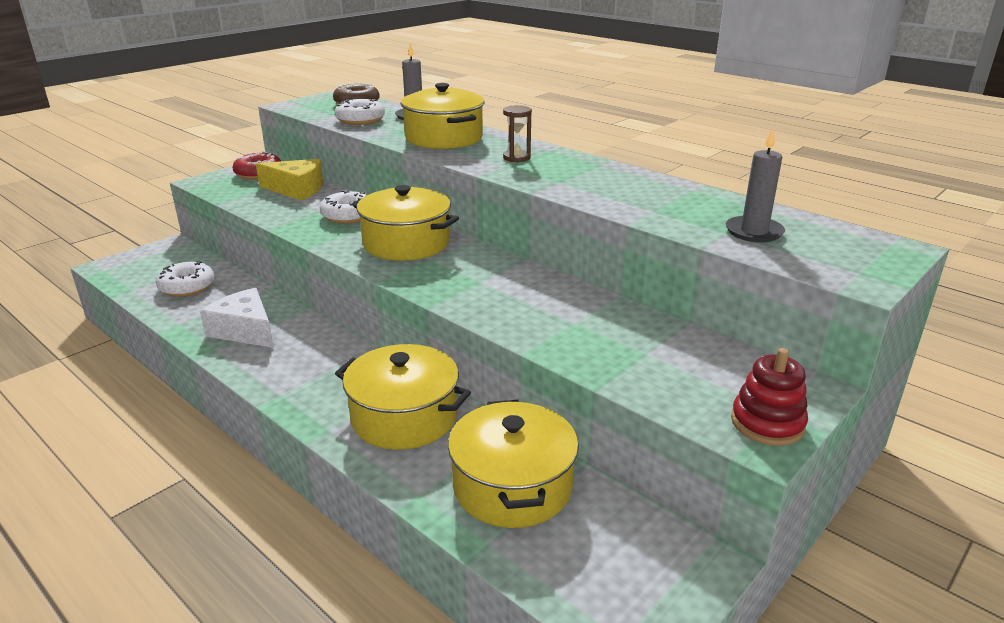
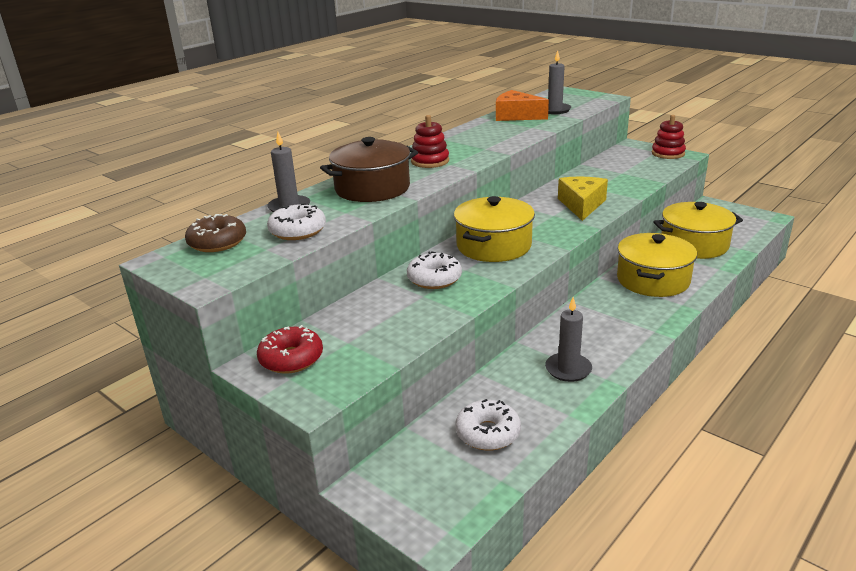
camera: 90 degrees left, 0 degrees up
white cheese [200,288,274,348] -> grey candle [545,297,592,382]
yellow cheese [256,159,323,200] -> yellow cheese moved to [558,177,608,221]
yellow pot [400,83,485,149] -> brown pot [320,137,418,202]
brown hourglass [503,105,532,162] -> red stacking toy [411,115,449,168]
none -> orange cheese [496,90,549,121]

